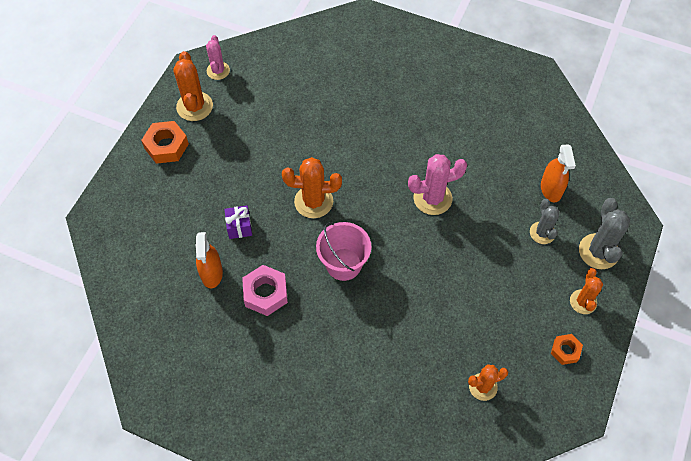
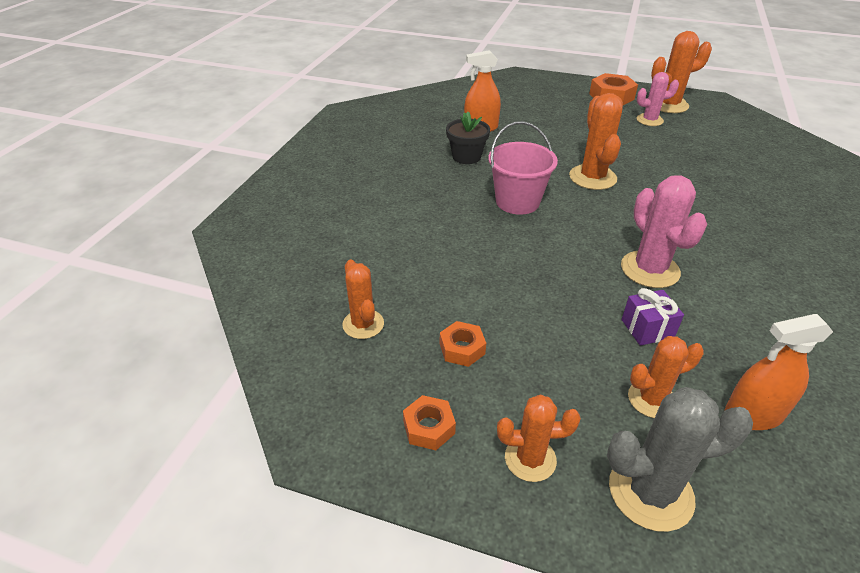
camera: 85 degrees right, 20 degrees down
pink cactus [206,35,230,80] -> pink cactus moved to [637,72,679,126]
purple gift [224,206,252,239] -> purple gift moved to [622,288,684,346]
pink nut [242,265,288,316] -> black flower pot [446,112,490,164]
grey cactus [530,199,559,244] -> orange cactus [628,336,704,418]
none -> orange nut [440,321,486,367]

